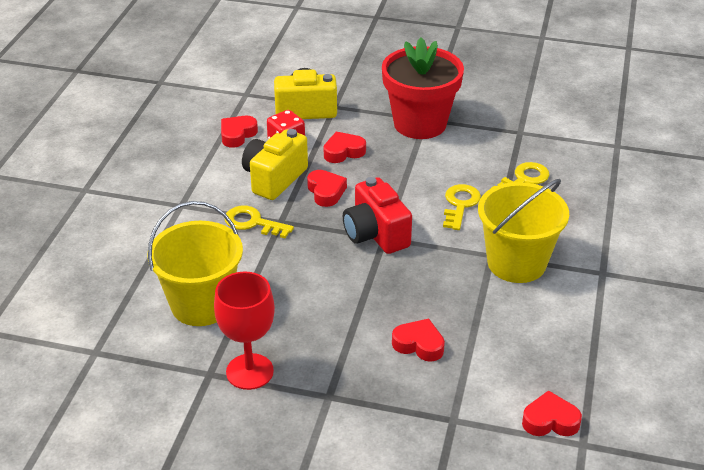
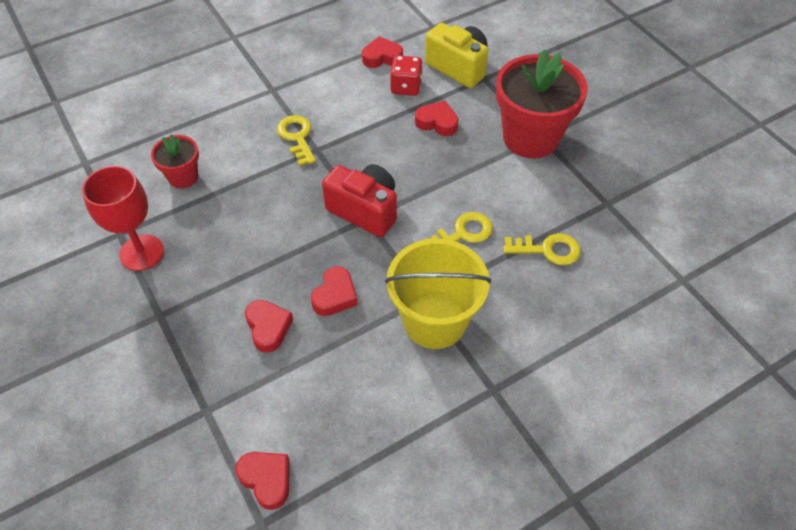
camera: 45 degrees right, 15 degrees up
yellow bucket [147,201,243,326] -> red flower pot [151,134,199,188]
yellow camera [242,129,308,200] -> none
red heart [307,170,347,207] -> red heart moved to [311,266,358,316]
red camera [343,177,412,254] -> red camera turned 105 degrees clockwise [322,164,397,237]

